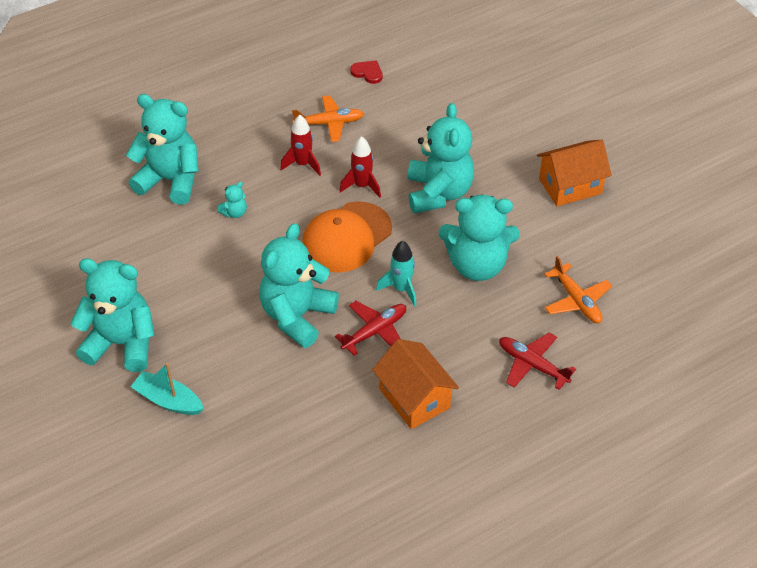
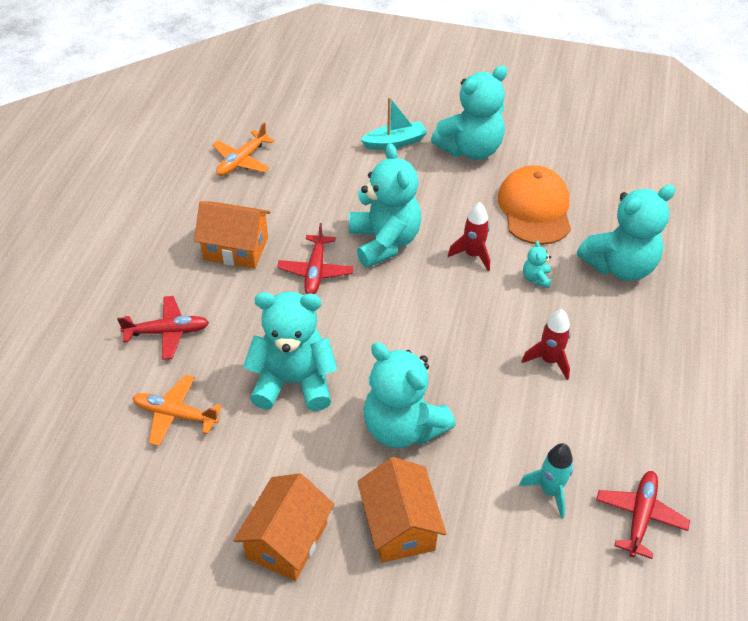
camera: 135 degrees right, 0 degrees up
orange plane [292,96,364,142] -> orange plane moved to [212,122,275,176]
orange cap [302,201,392,273] -> orange cap moved to [498,165,571,245]
red rocket [339,136,381,198] -> red rocket moved to [448,202,490,271]
red heart [350,61,383,84] -> red plane [596,471,690,559]
turquoise rocket [376,241,416,307] -> turquoise rocket moved to [519,443,573,519]
turquoise teddy bear [439,194,520,281] -> turquoise teddy bear turned 45 degrees clockwise [243,292,338,411]
none -> orange house [357,457,446,563]

